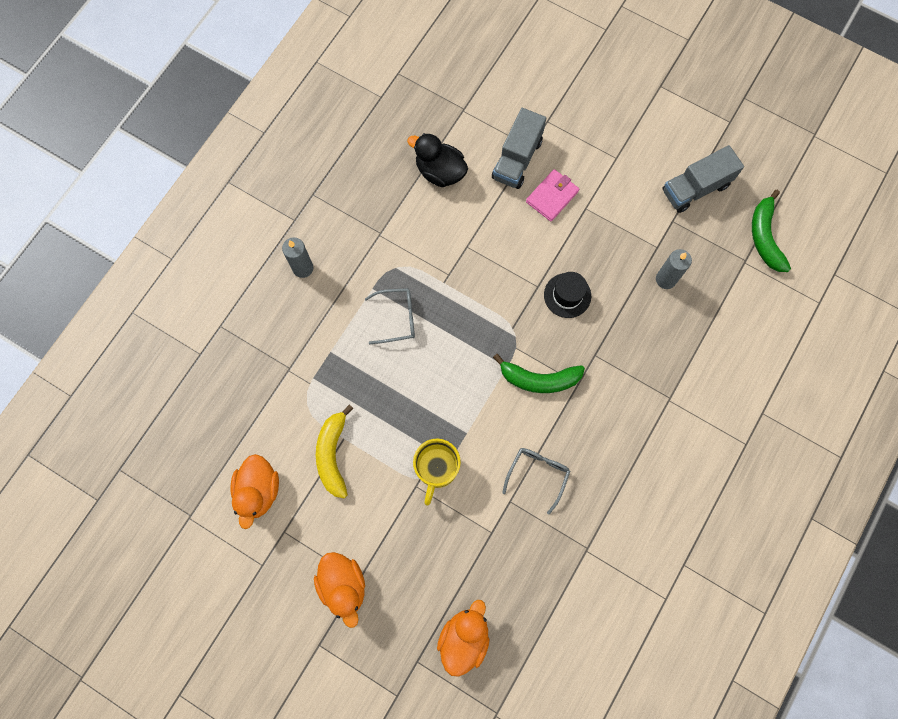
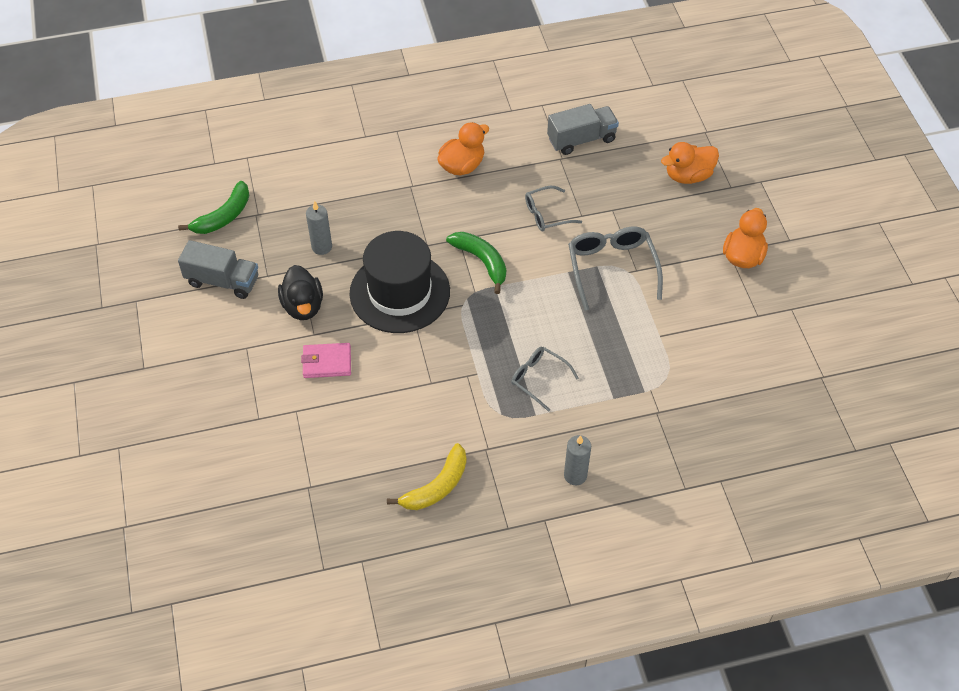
camera: 135 degrees left, 20 degrees down
orange duck [230,454,279,529] -> orange duck moved to [437,122,489,176]
yellow banana [316,404,354,499] -> yellow banana moved to [387,443,467,510]
black duck [407,133,468,187] -> black duck moved to [278,265,323,320]
yellow mug [413,439,461,506] -> grey glasses [568,226,663,311]
grey truck [492,108,546,189] -> grey truck moved to [547,104,619,155]
black hat [544,272,591,318] -> black hat [349,231,450,333], size x2.13

